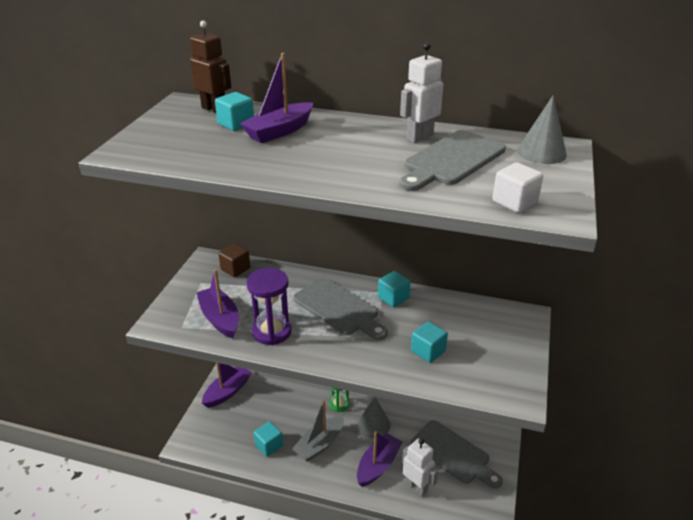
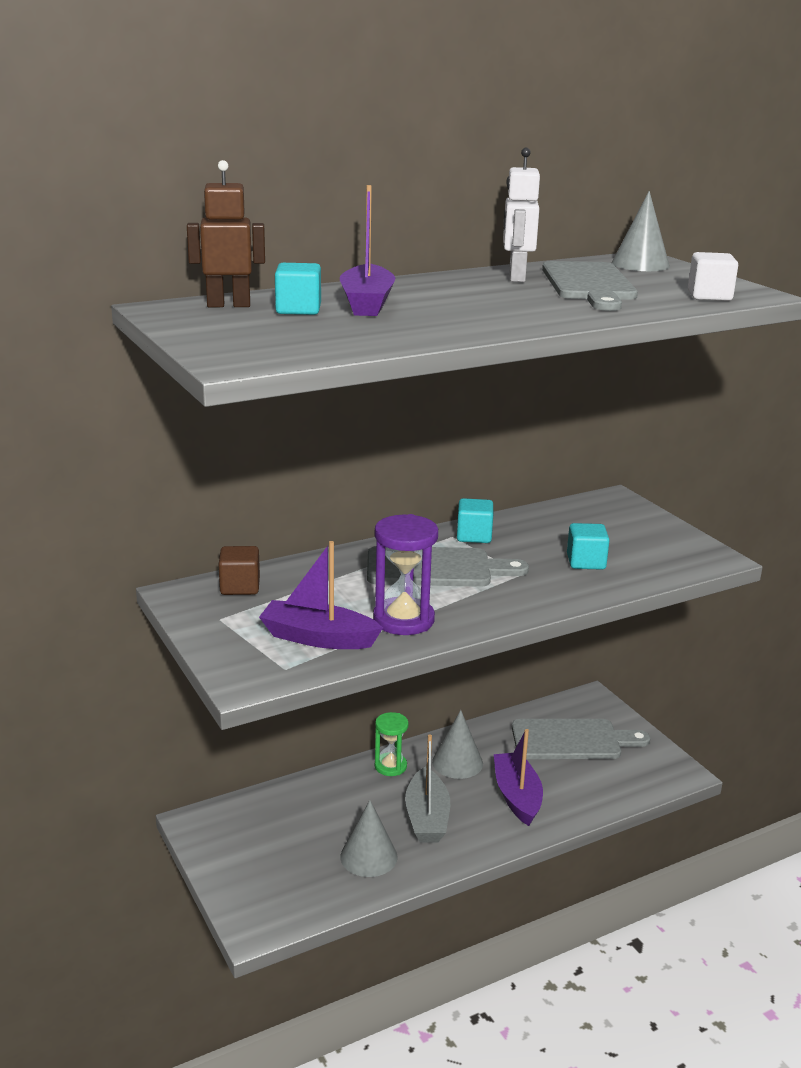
camera: 45 degrees left, 10 degrees down
purple boat [202,363,252,408] -> none
turquoise cube [254,421,283,456] -> grey cone [340,800,398,877]
white robot [402,438,438,497] -> none

